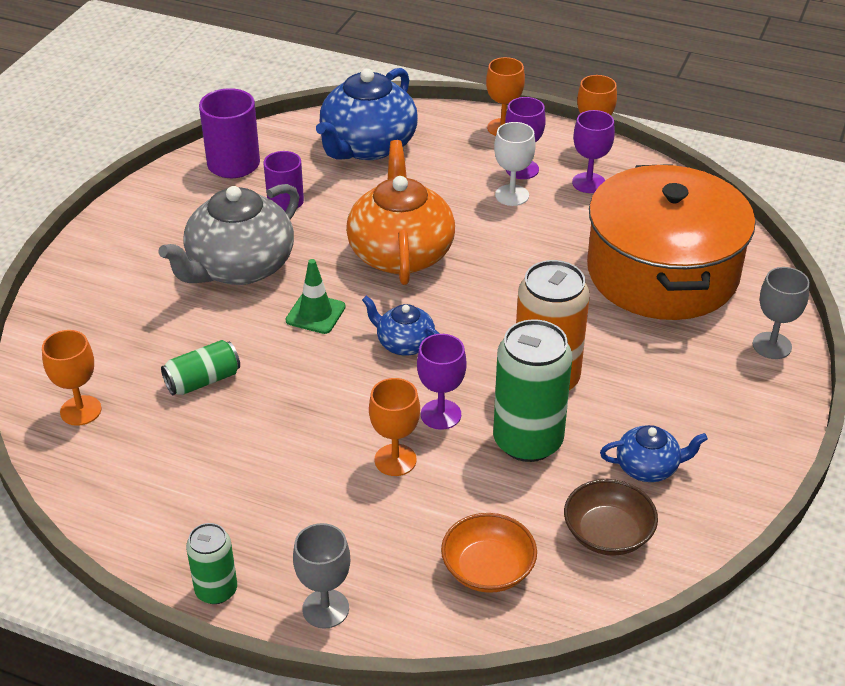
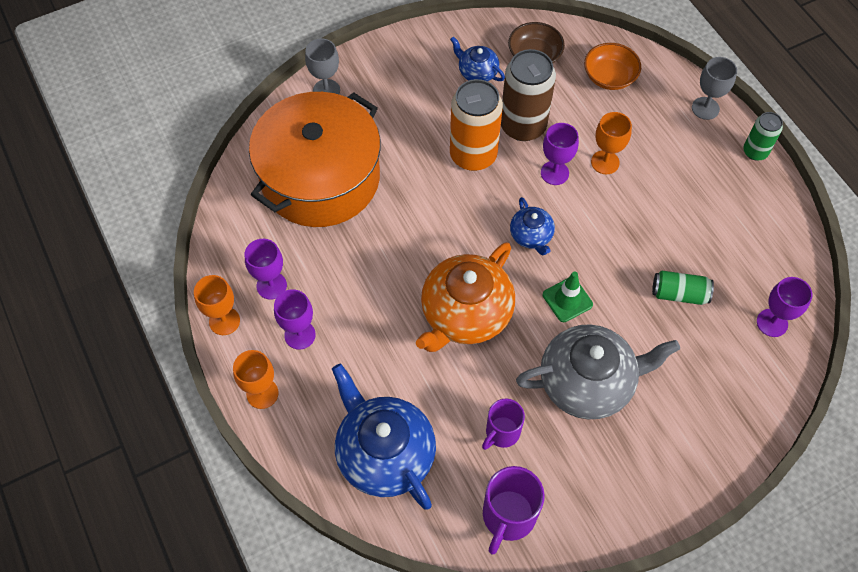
camera: 140 degrees left, 20 degrees up
orange goblet [42,330,102,426] -> purple goblet [757,277,812,337]
blue teapot [316,68,418,160] -> blue teapot turned 105 degrees counterclockwise [332,364,436,510]
green can [493,319,572,462] -> brown can [501,49,556,141]
white goblet [494,122,536,206] -> none

